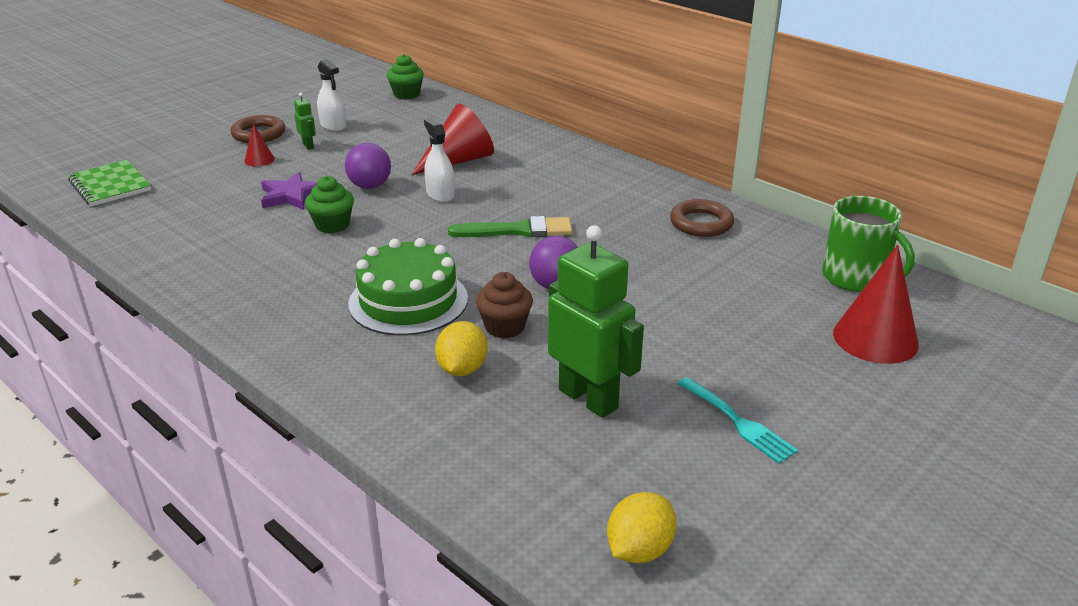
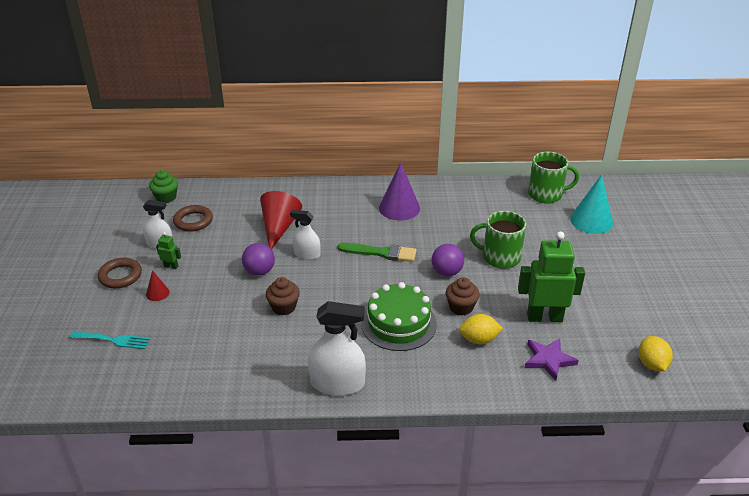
camera: 45 degrees left, 5 degrees up
green notebook [68,160,151,206] -> none
purple star [261,172,317,210] -> purple star moved to [525,338,579,381]
green cupcake [305,176,354,233] -> brown cupcake [266,277,300,315]
yellow lemon [435,321,488,376] -> yellow lemon turned 60 degrees counterclockwise [459,314,503,345]
green brush [448,216,572,237] -> green brush turned 60 degrees clockwise [338,243,417,262]
brown ring [670,199,734,237] -> brown ring moved to [173,205,213,232]
turquoise fork [678,377,798,464] -> turquoise fork moved to [70,332,150,349]
red cone [833,245,919,364] -> turquoise cone [570,174,613,234]
none -> white spray bottle [308,301,366,396]
none -> purple cone [379,162,420,221]
none -> green mug [470,211,526,269]

